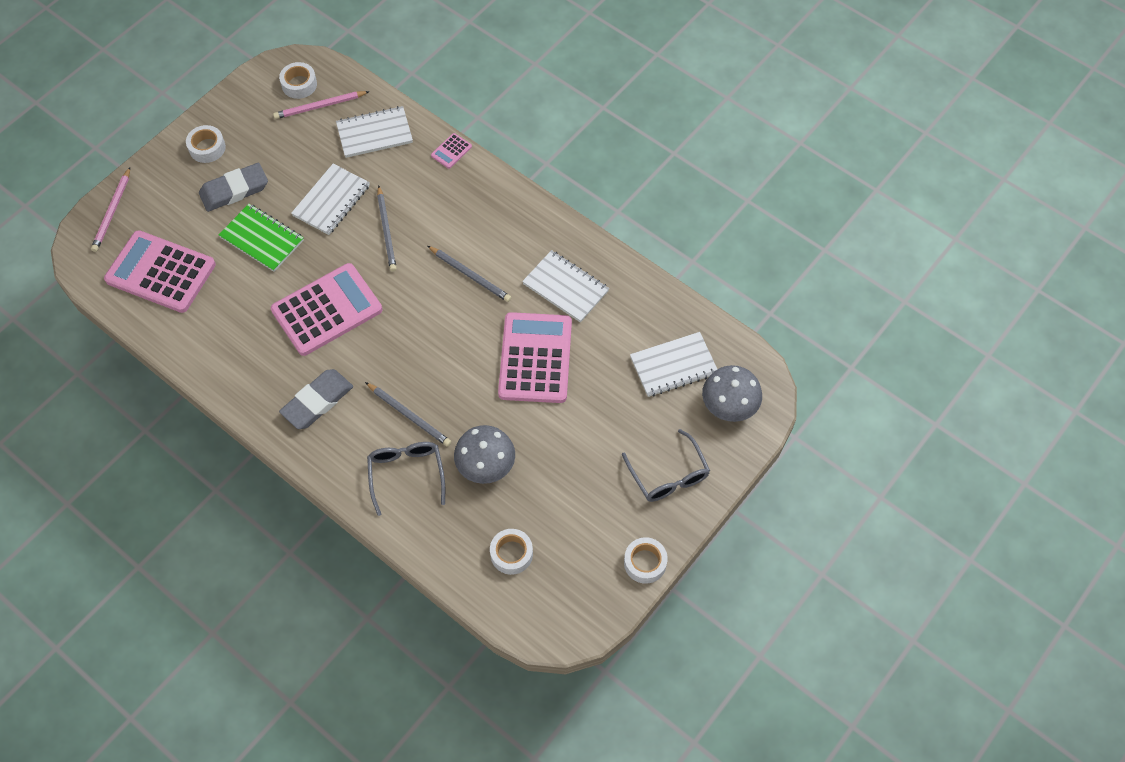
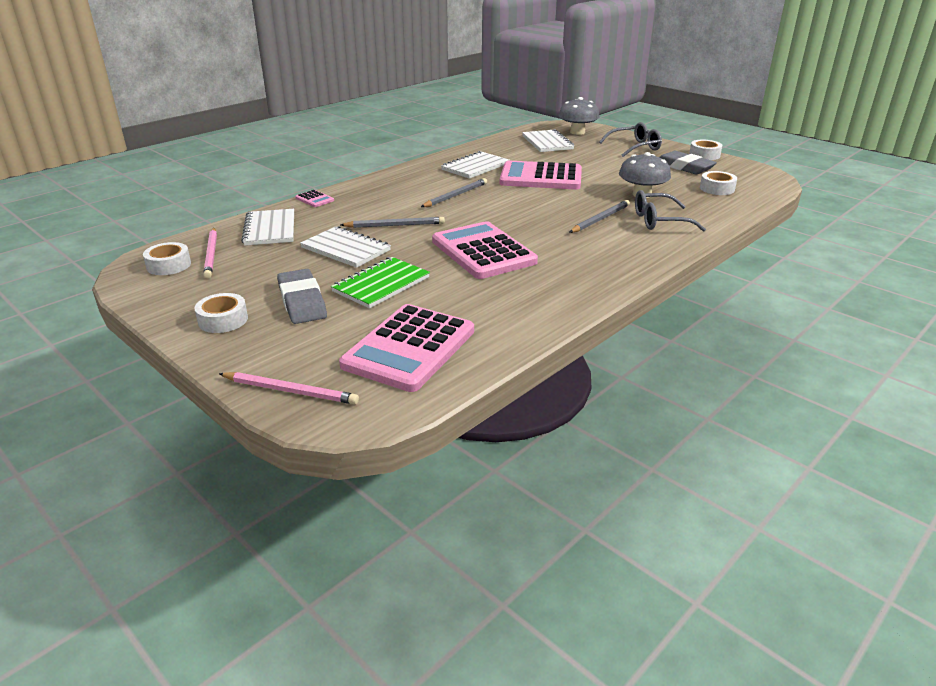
camera: 85 degrees left, 30 degrees down
grey eraser [279,369,353,429] -> grey eraser moved to [660,151,717,174]

